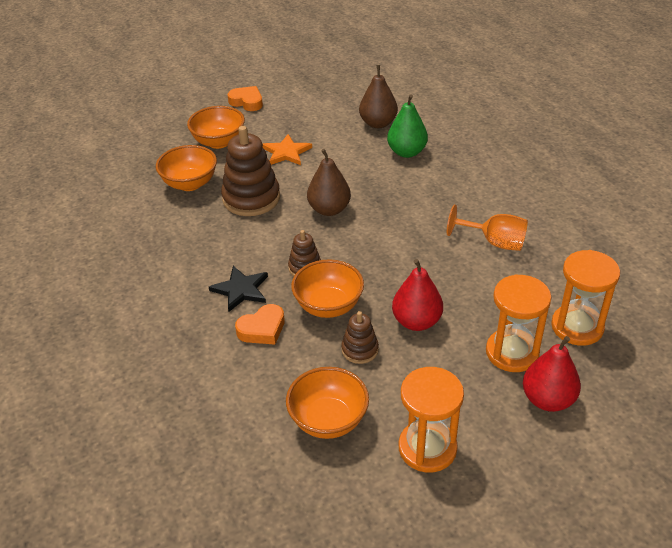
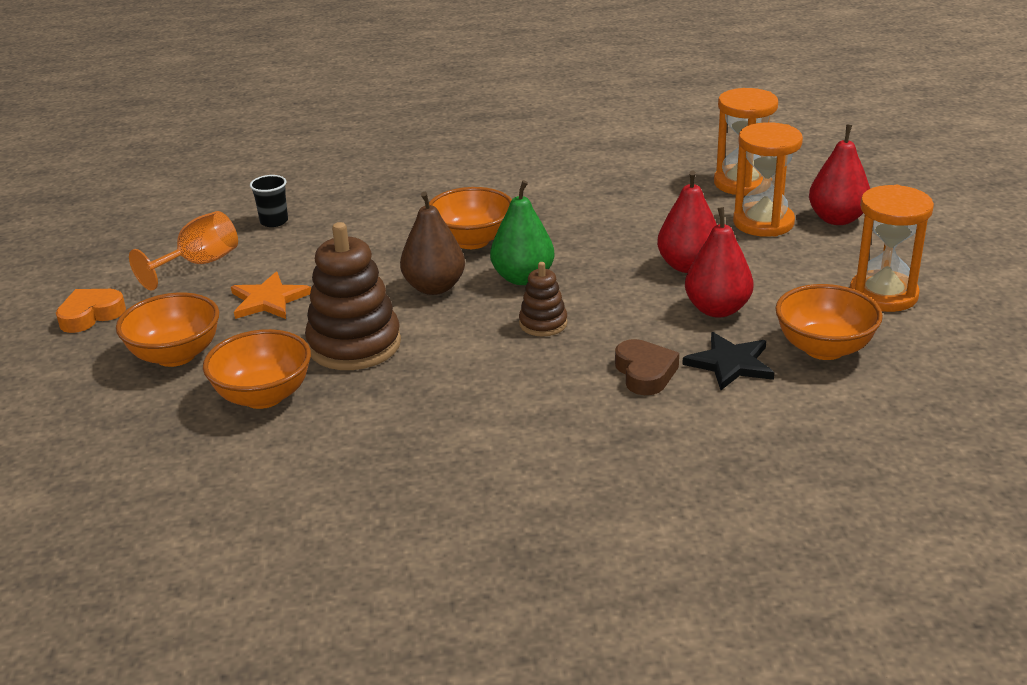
camera: 70 degrees left, 10 degrees down
black star [209,266,268,312] -> black star moved to [682,332,774,390]
orange heart [235,304,285,345] -> brown heart [615,339,679,395]
orange bowl [291,259,364,318] -> orange bowl moved to [429,187,512,249]
brown stacking toy [341,311,379,364] -> red pear [685,207,754,318]
brown pear [359,65,398,128] -> black cup [250,175,288,227]
green pear [387,94,428,158] -> green pear moved to [490,180,555,285]
orange goblet [447,205,528,251] -> orange goblet moved to [129,211,238,291]

